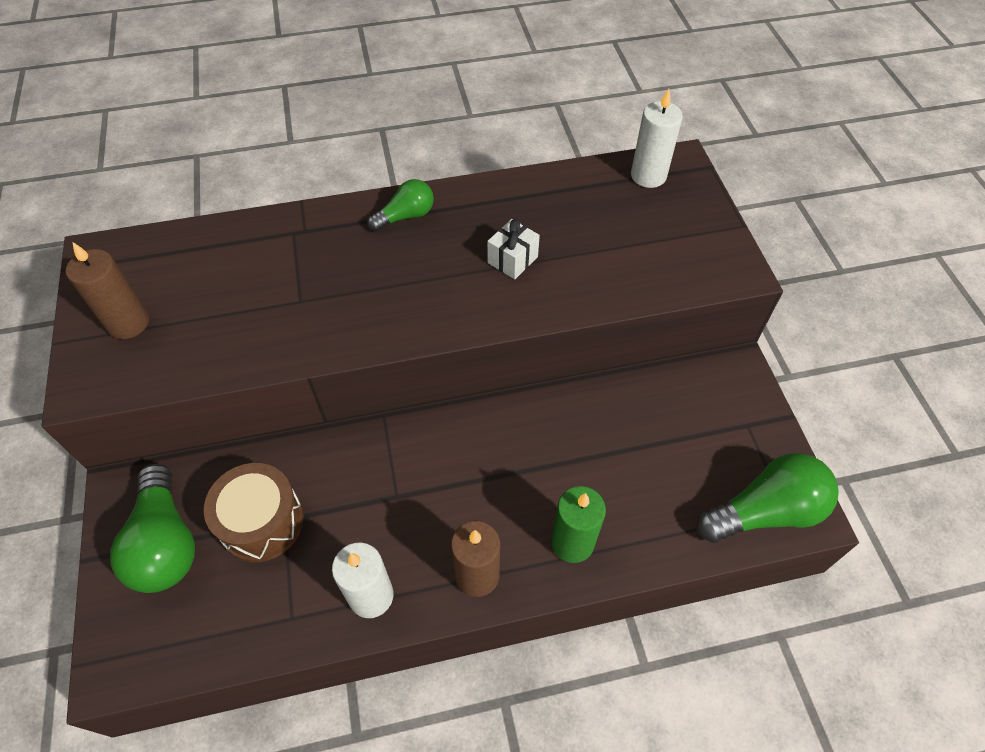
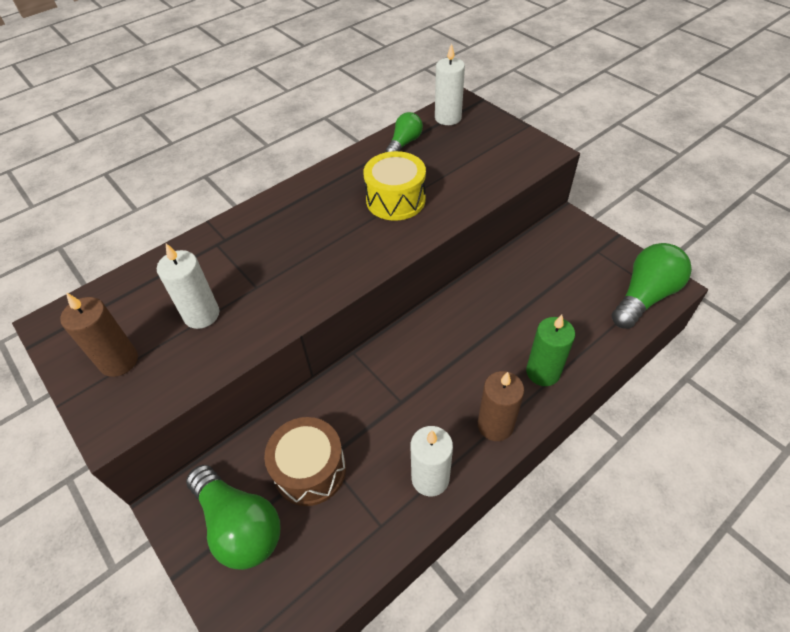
camera: 25 degrees left, 5 degrees down
green light bulb [367,179,434,232] -> green light bulb moved to [386,112,423,152]
white gift [487,219,540,279] -> yellow drum [363,151,426,221]
none -> white candle [157,243,219,329]

